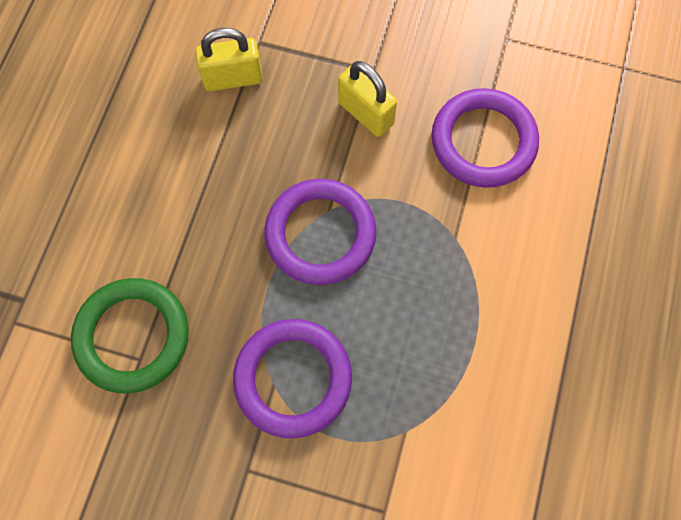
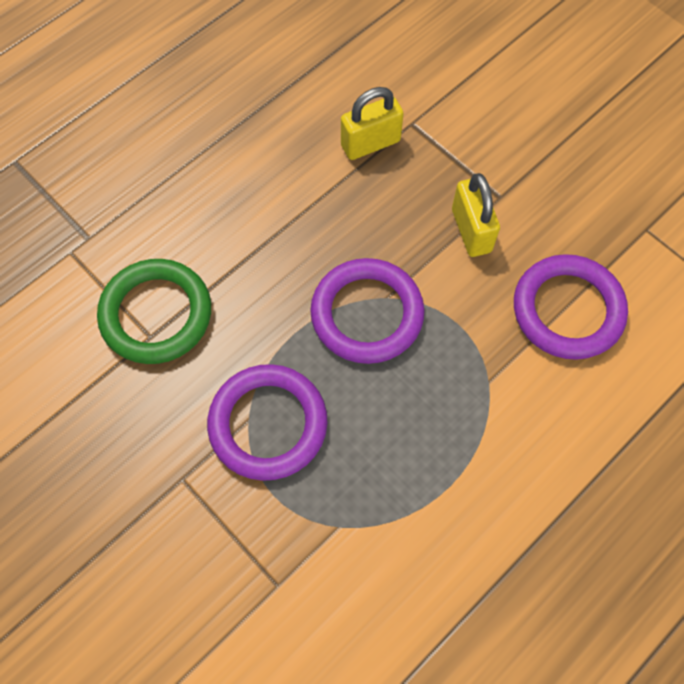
camera: 30 degrees right, 5 degrees down
yellow padlock [195,28,263,91] -> yellow padlock turned 45 degrees counterclockwise [341,87,404,160]

